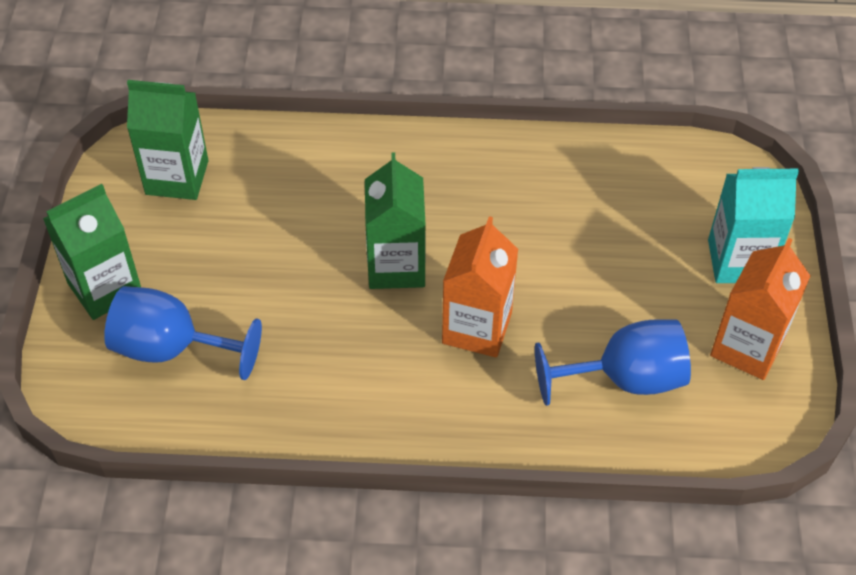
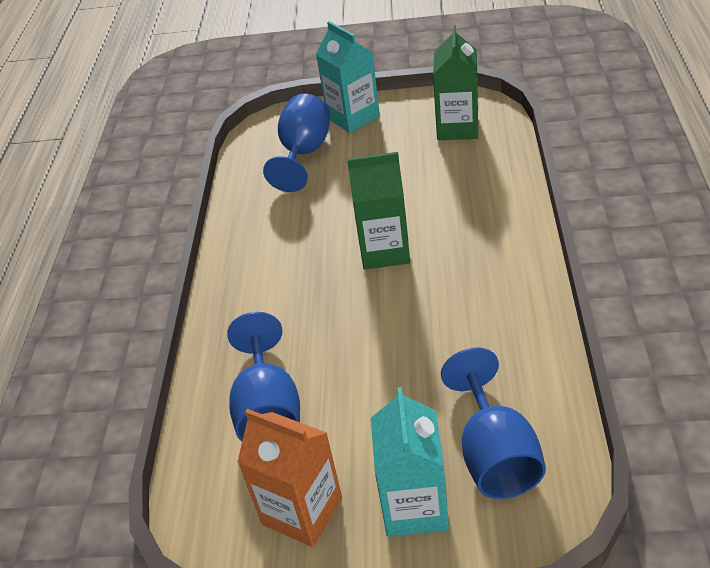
camera: 95 degrees right, 10 degrees down
green carton [43,184,141,320] -> turquoise carton [316,21,380,133]
orange carton [442,216,518,358] -> none
none -> blue goblet [441,347,546,499]

